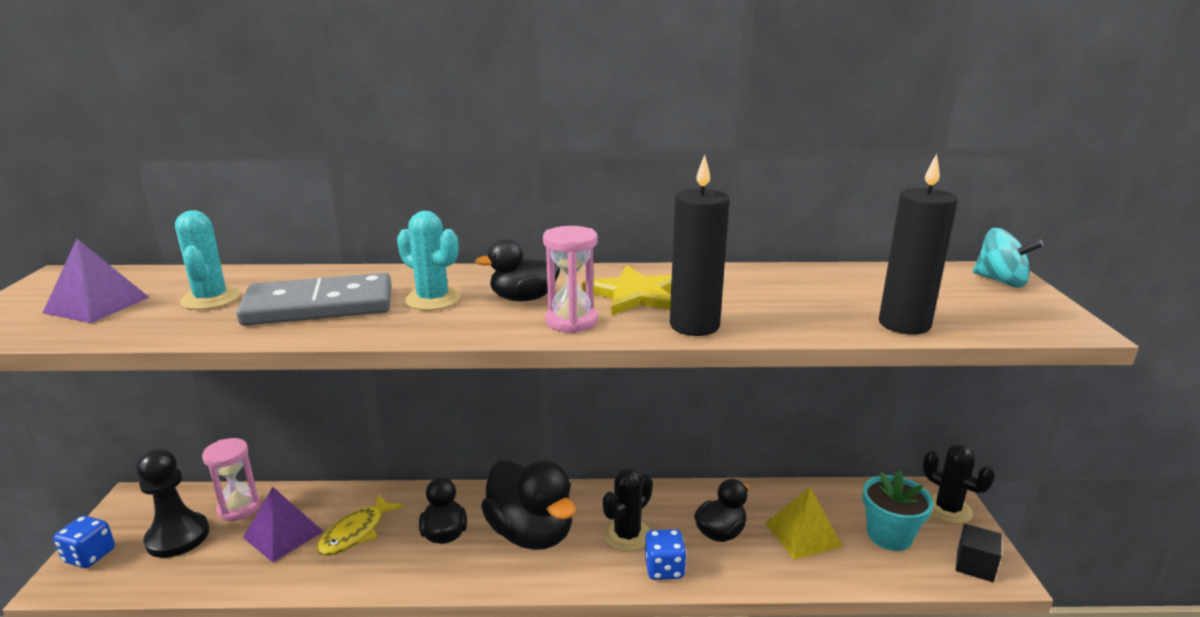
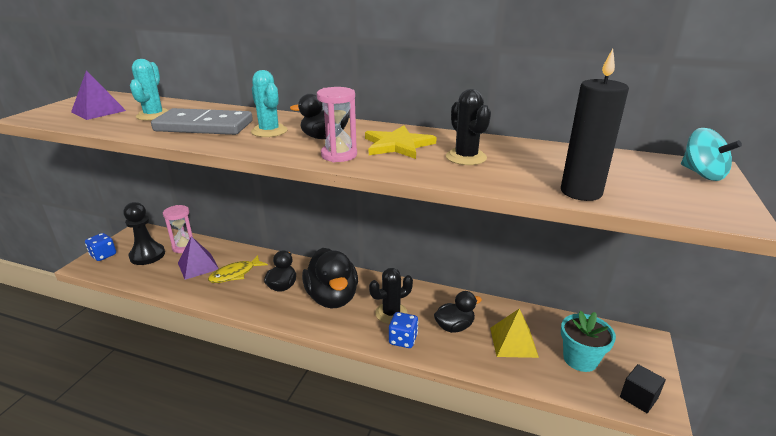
camera: 20 degrees right, 5 degrees up
black candle [670,155,729,336] -> none
black cactus [923,445,995,524] -> black cactus moved to [446,89,491,165]

